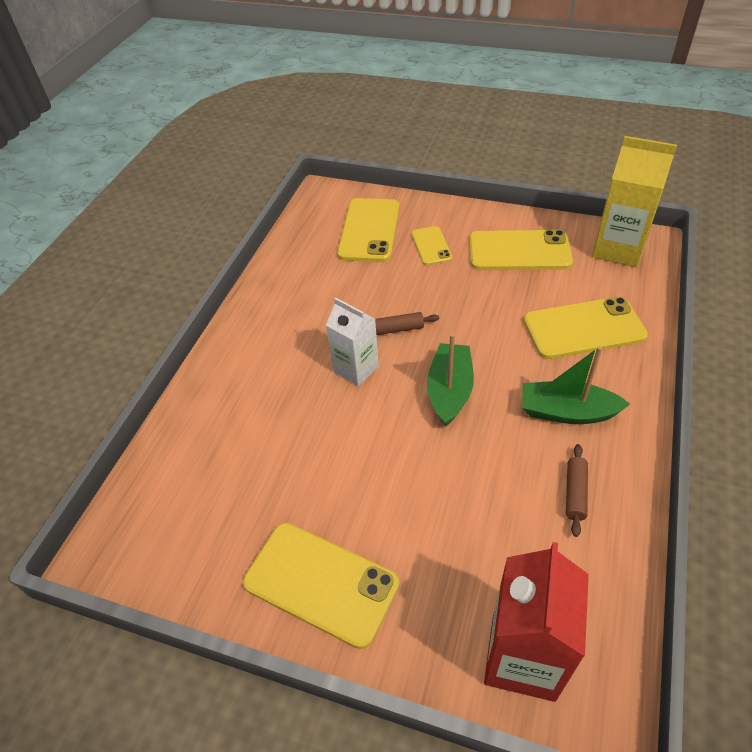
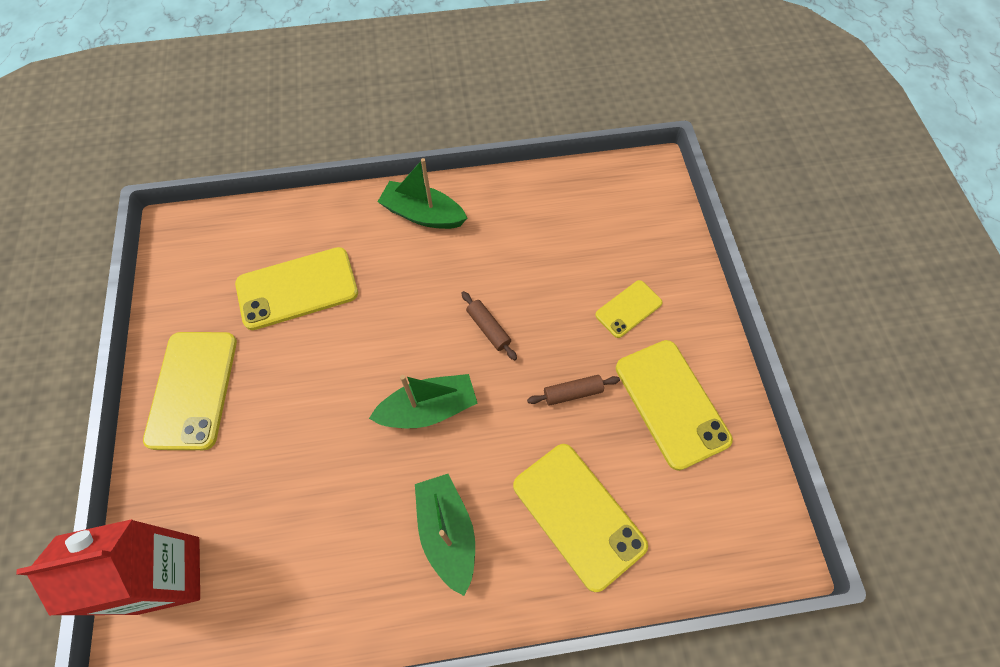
camera: 60 degrees right, 15 degrees up
white carton [326,298,379,386] -> none
yellow phone [337,198,399,262] -> yellow phone moved to [235,247,358,330]
brown rolling pin [566,444,588,537] -> brown rolling pin moved to [527,375,620,405]
yellow carton [592,136,677,267] -> none
none -> green boat [378,158,467,229]

